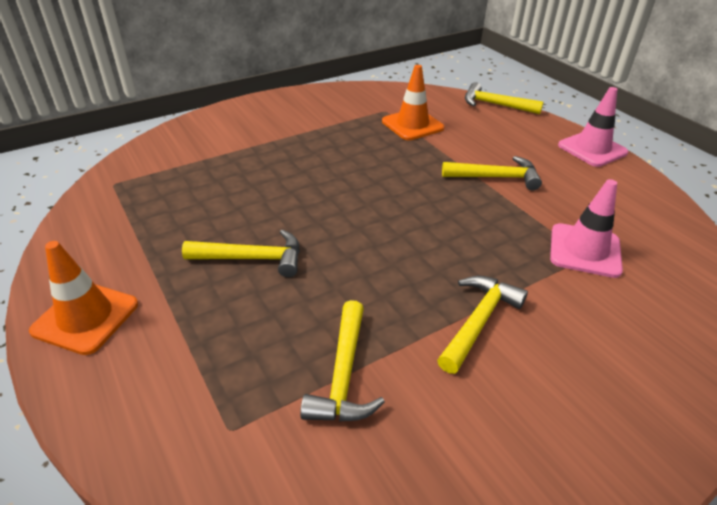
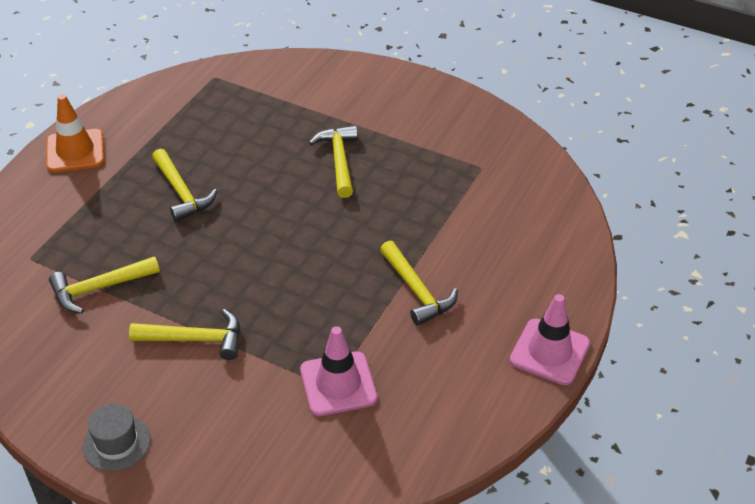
camera: 60 degrees right, 5 degrees up
orange traffic cone [382,65,444,140] -> none
yellow hammer [465,82,544,114] -> yellow hammer moved to [309,125,358,198]
none -> grey hat [83,403,150,471]

